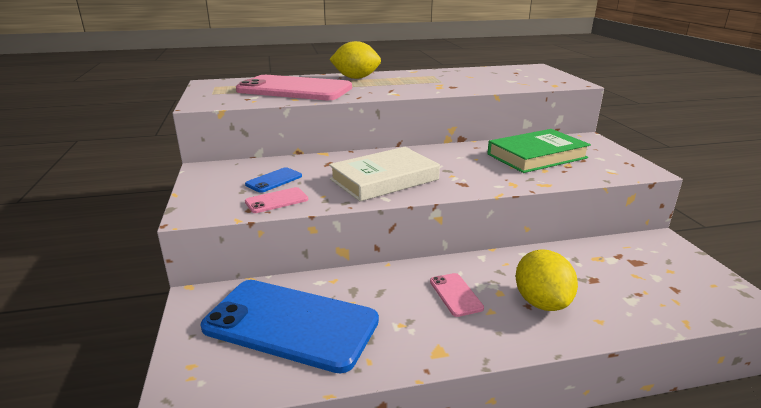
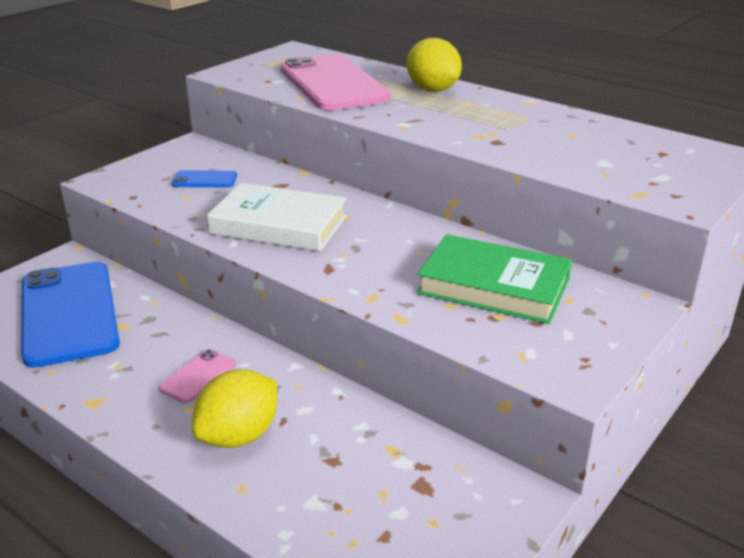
camera: 50 degrees right, 5 degrees up
pink phone [245,187,308,213] -> none

